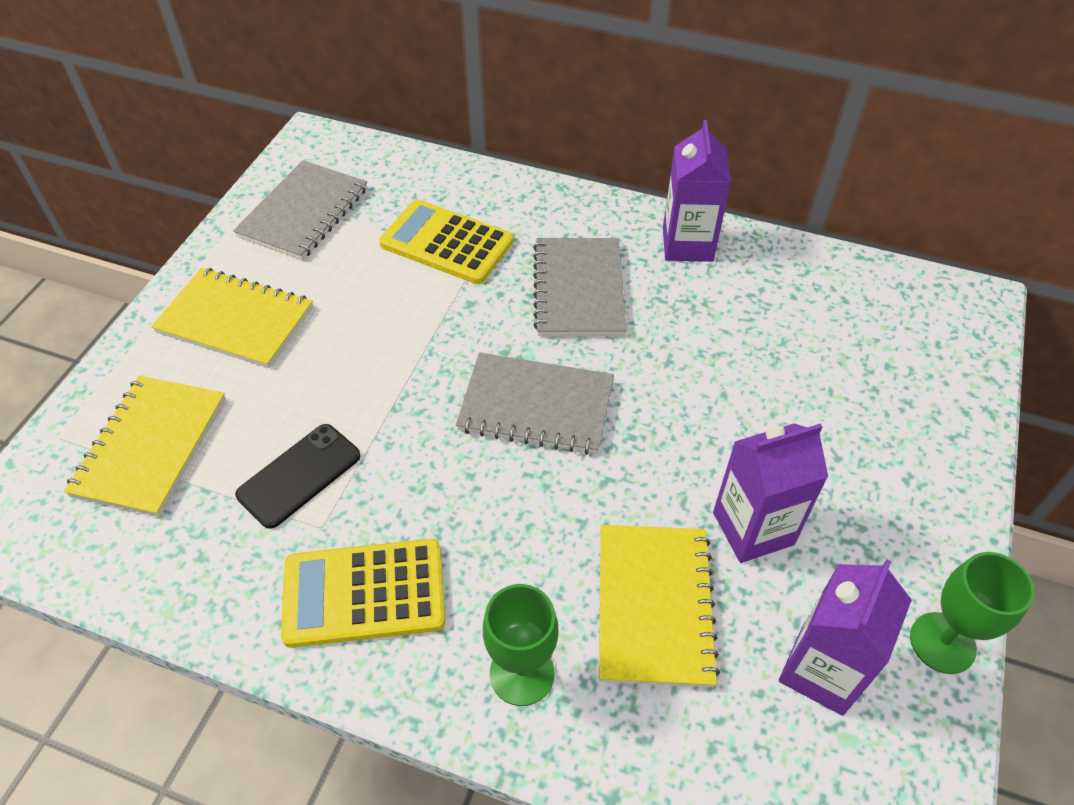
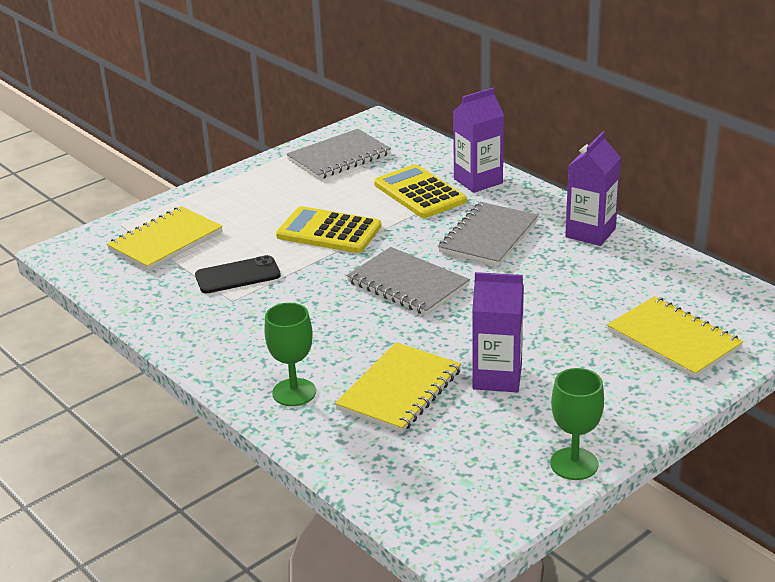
camera: 30 degrees right, 20 degrees down
yellow notebook [151,268,313,368] -> yellow notebook moved to [607,296,743,378]
yellow calculator [281,539,445,648] -> yellow calculator moved to [276,206,381,253]
purple carton [779,559,912,716] -> purple carton moved to [453,88,504,193]

